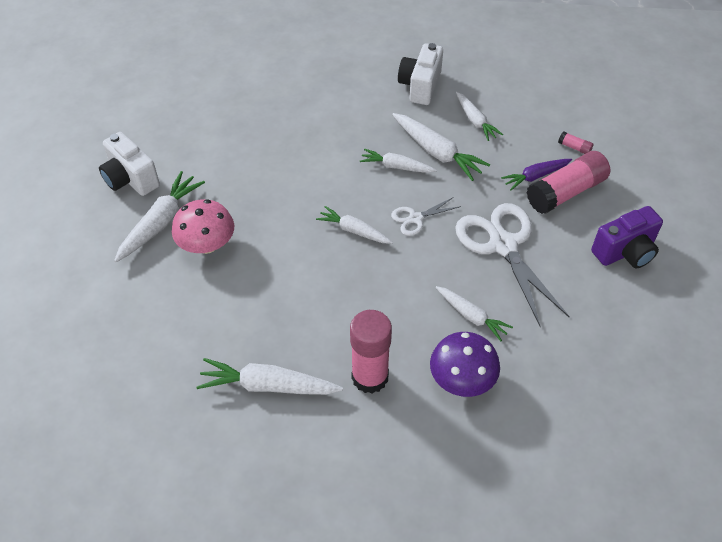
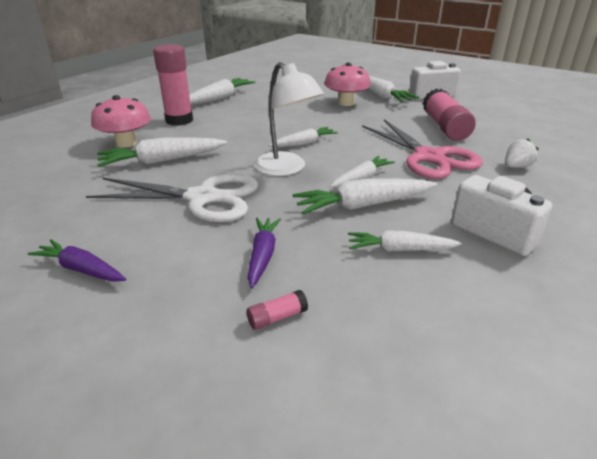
camera: 120 degrees right, 20 degrees down
white scissors [391,197,461,236] -> white lamp [254,62,324,176]
purple mushroom [430,332,500,397] -> pink mushroom [91,95,151,148]
white carrot [435,286,513,341] -> white carrot [97,137,227,167], size x1.55
pink glue stick [526,151,610,214] -> pink glue stick moved to [423,88,476,141]
purple camera [591,206,663,269] -> purple carrot [28,239,126,282]
none -> pink scissors [362,119,483,179]
none -> white strawberry [505,139,538,168]

